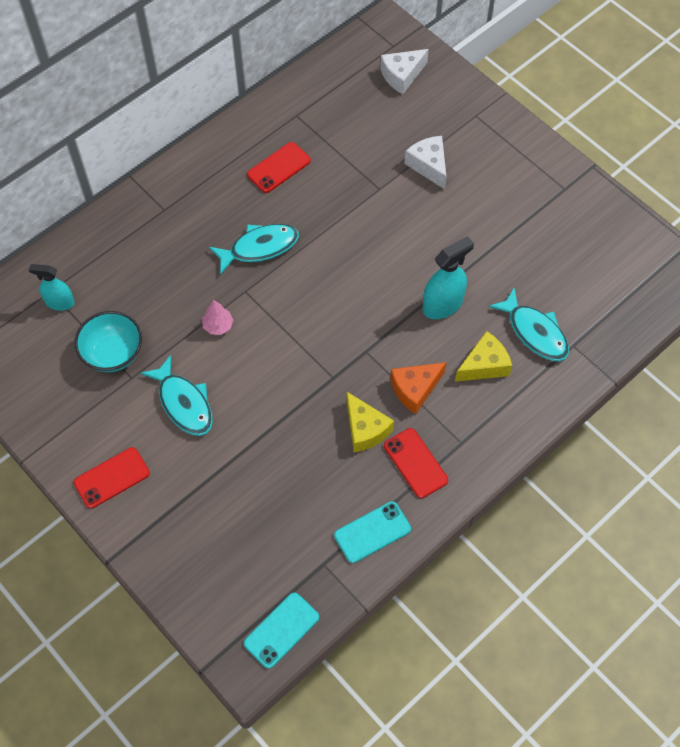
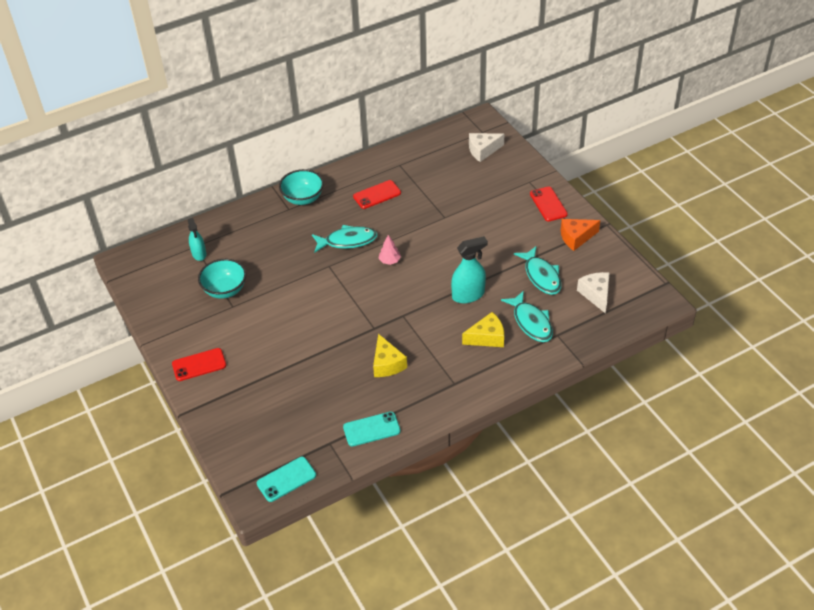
camera: 15 degrees right, 15 degrees down
turquoise spray bottle [29,264,75,311] -> turquoise spray bottle turned 135 degrees counterclockwise [188,218,206,261]
turquoise fish [140,355,213,436] -> turquoise fish moved to [514,246,561,295]
pink tree [202,300,233,335] -> pink tree moved to [378,235,401,265]
red phone [384,428,448,498] -> red phone moved to [530,186,568,222]
orange cheese [390,362,447,414] -> orange cheese moved to [561,219,600,251]
white cheese [404,136,447,189] -> white cheese moved to [577,272,610,313]
none -> turquoise bowl [279,169,324,205]

